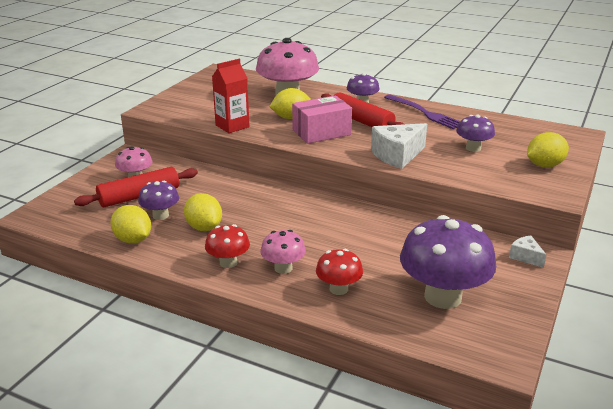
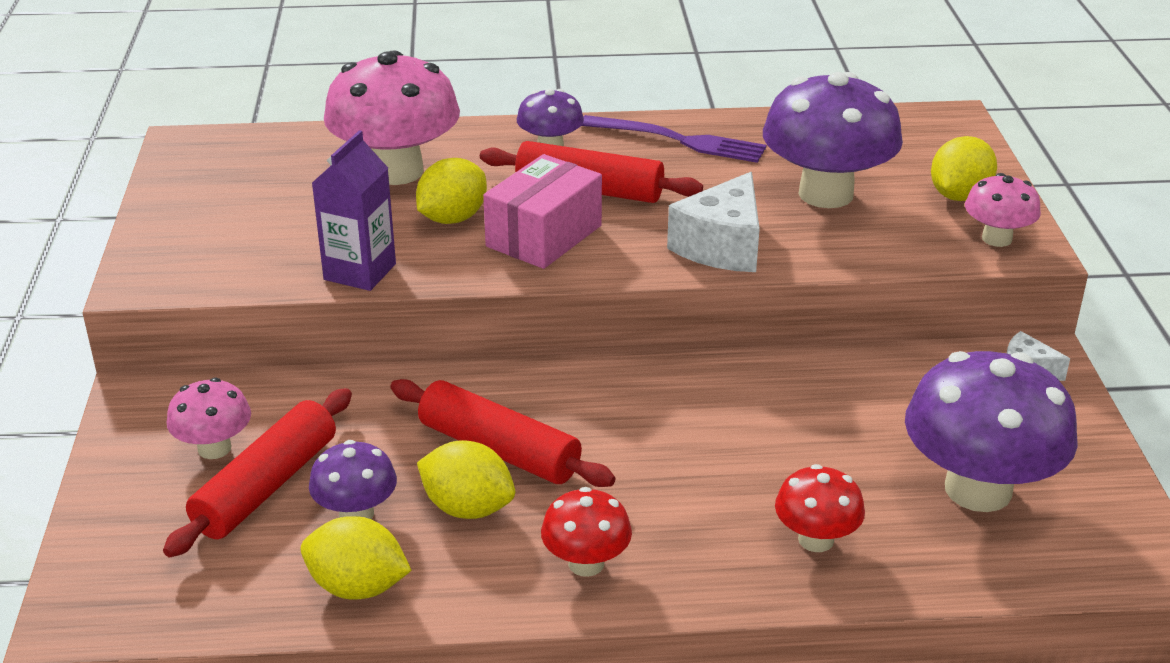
camera: 30 degrees left, 5 degrees up
red carton [212,59,250,133] -> purple carton [312,130,396,291]
pink mushroom [260,230,306,274] -> pink mushroom moved to [965,173,1041,247]
purple mushroom [456,115,495,152] -> purple mushroom [763,72,903,208], size x1.94
none -> red rolling pin [390,379,615,487]

